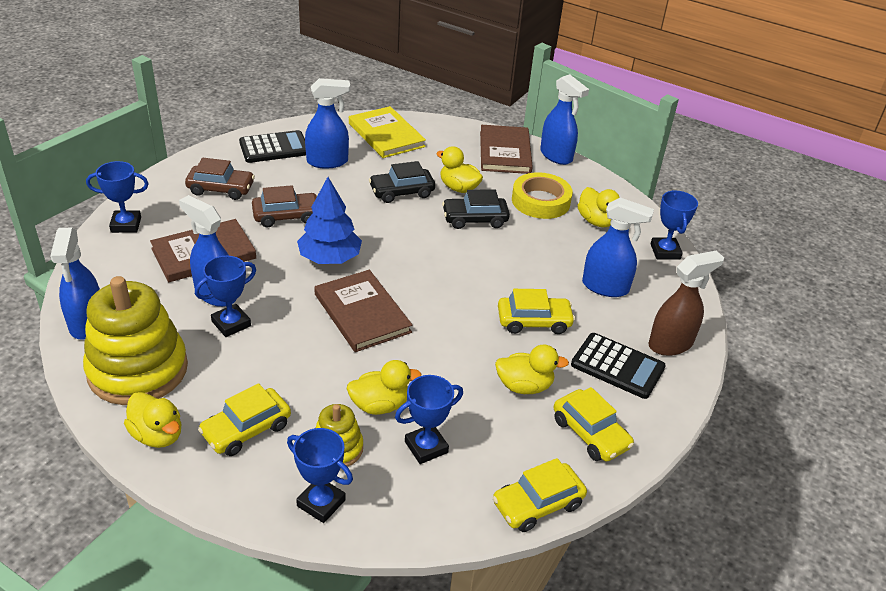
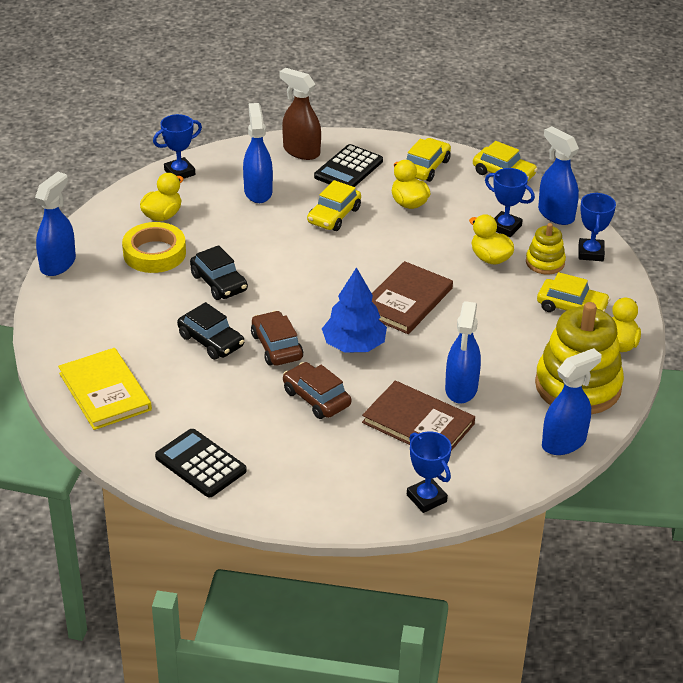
camera: 115 degrees left, 0 degrees up
brown car [185,158,255,200] -> brown car moved to [251,311,303,366]
blue trophy [195,256,256,337] -> none
blue spray bottle [305,78,350,169] -> blue spray bottle moved to [538,126,579,225]
yellow book [349,106,426,158] -> yellow book turned 60 degrees counterclockwise [58,348,152,430]
yellow duck [436,146,483,193] -> none
brown book [480,125,533,174] -> none
yellow car [498,289,575,334] -> yellow car turned 120 degrees counterclockwise [307,180,361,231]
black calculator [571,333,666,399] -> black calculator turned 150 degrees counterclockwise [314,144,383,187]

